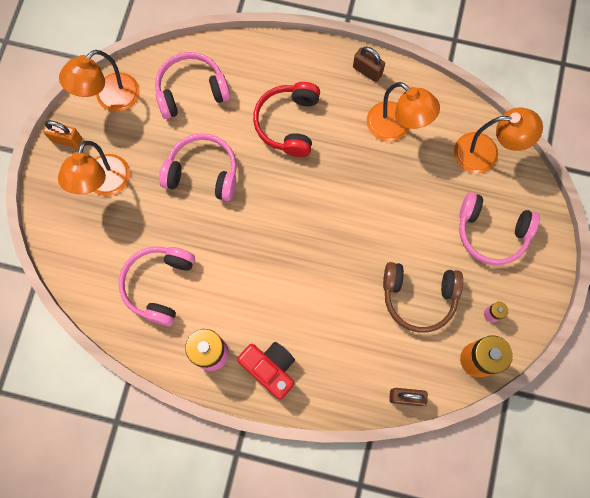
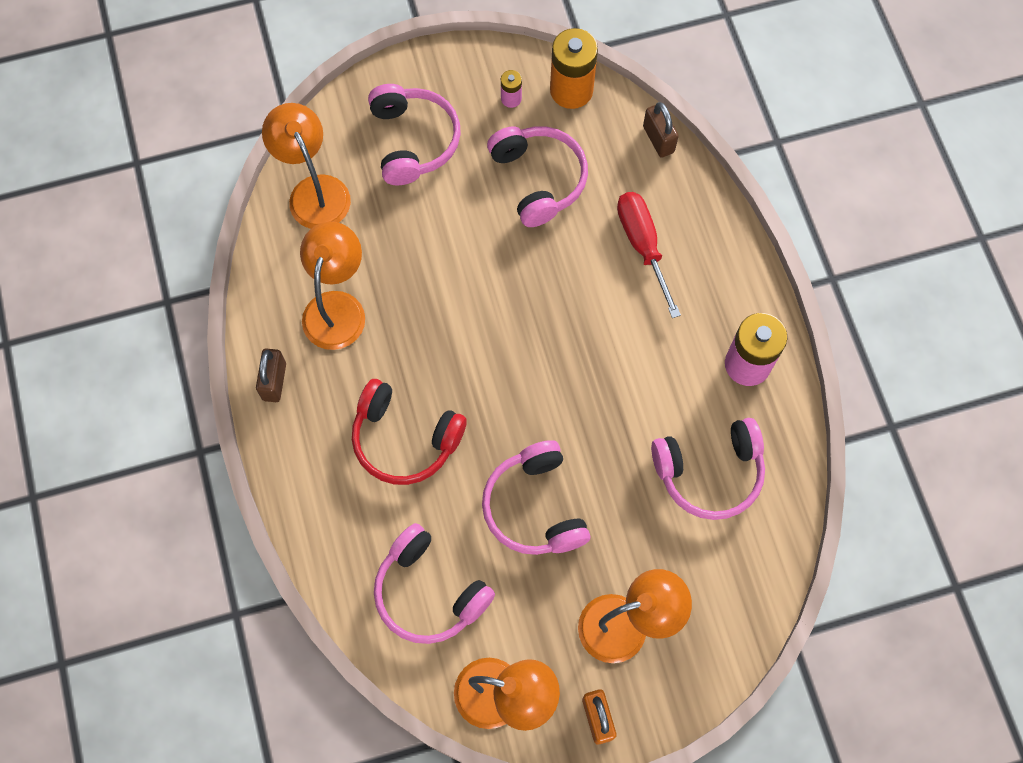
camera: 120 degrees left, 5 degrees down
red camera [237,342,295,400] -> none
red headphones [253,82,320,157] -> red headphones turned 45 degrees clockwise [352,379,467,485]
brown headphones [383,262,463,333] -> pink headphones [487,126,588,227]
none -> red screwdriver [617,192,681,318]

